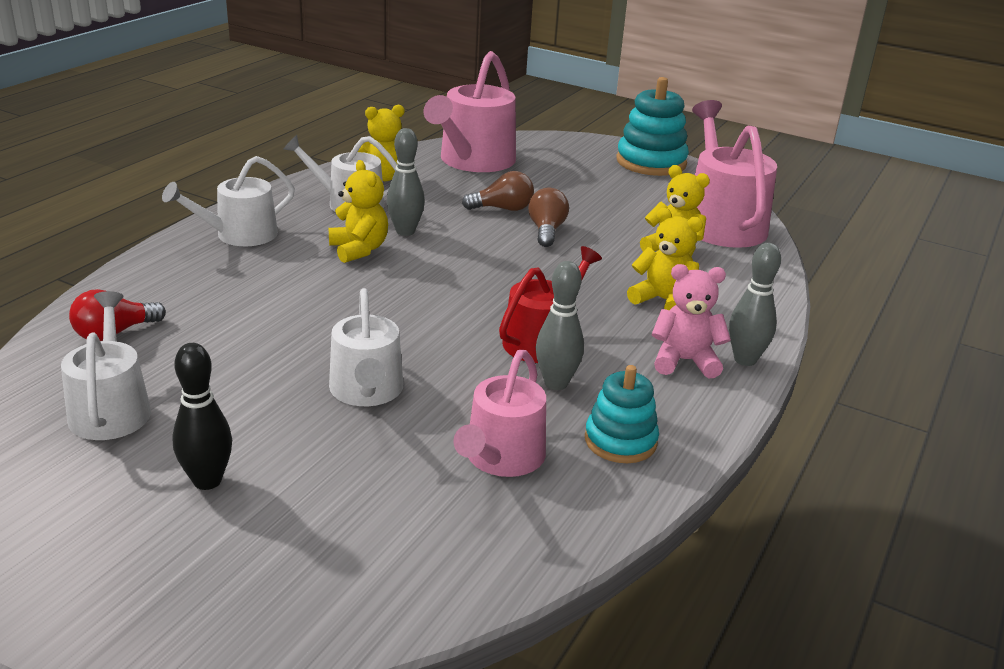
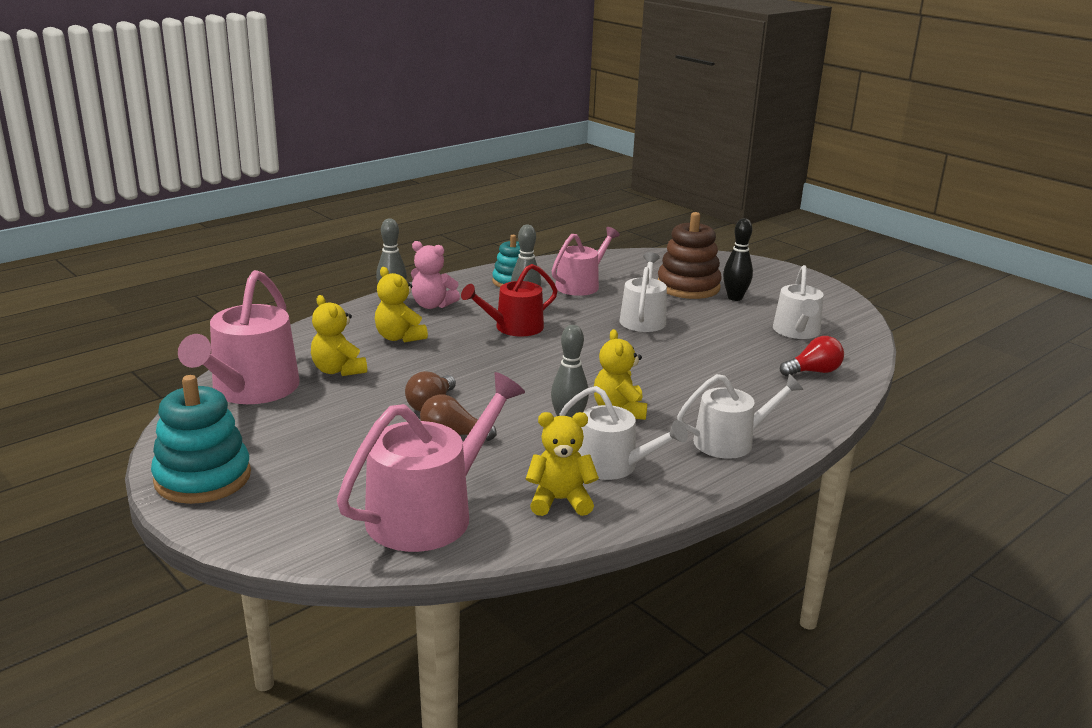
camera: 160 degrees left, 5 degrees down
none -> brown stacking toy [658,212,722,299]

